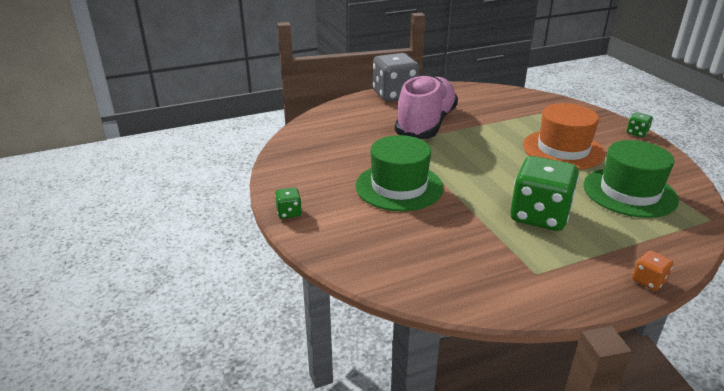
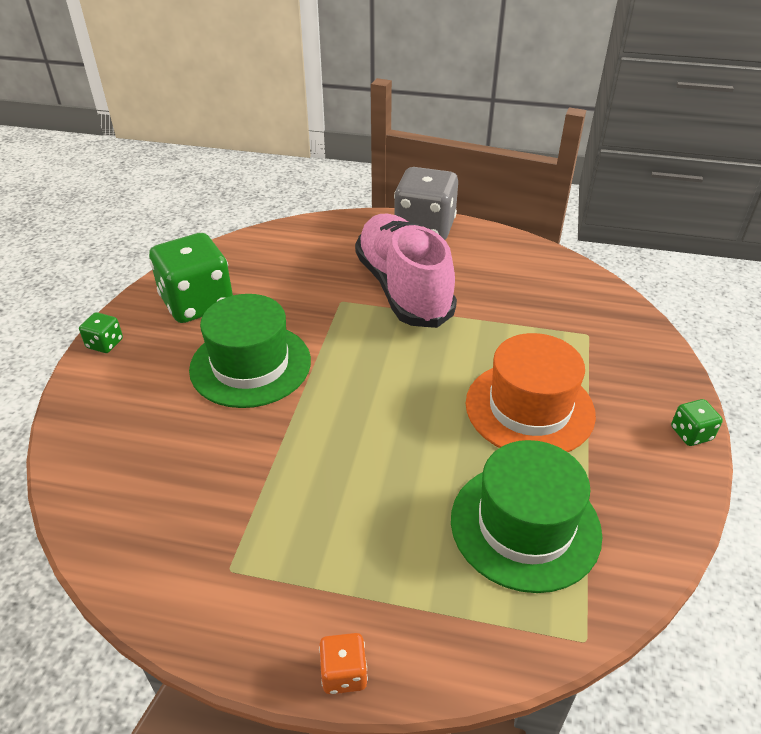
camera: 35 degrees right, 10 degrees up
pink shoe [395,74,458,139] -> pink shoe turned 75 degrees counterclockwise [355,214,457,328]
green dice [510,156,579,231] -> green dice moved to [149,233,233,323]

